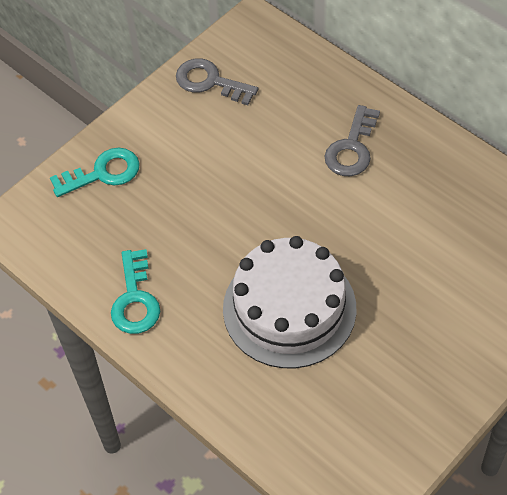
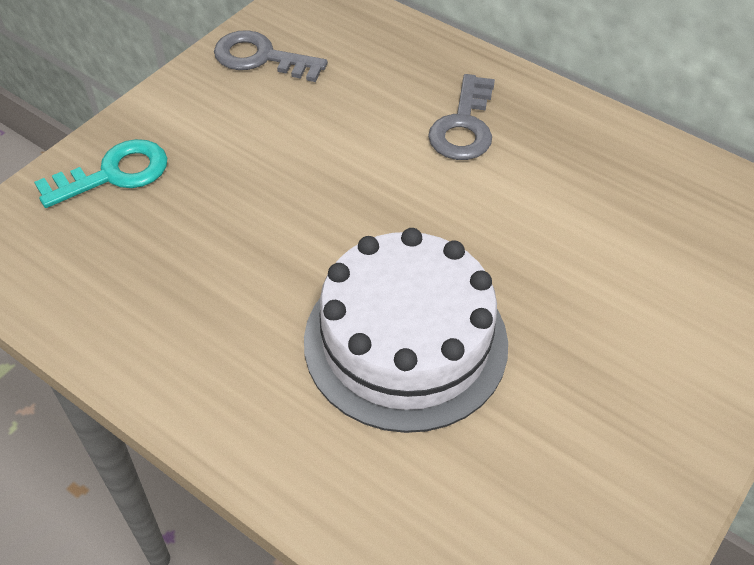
camera: 10 degrees left, 5 degrees down
turquoise key [111,249,160,334] -> none

